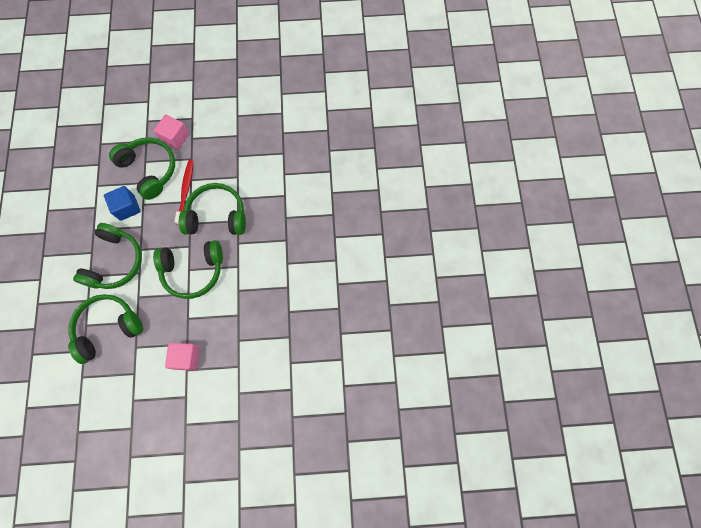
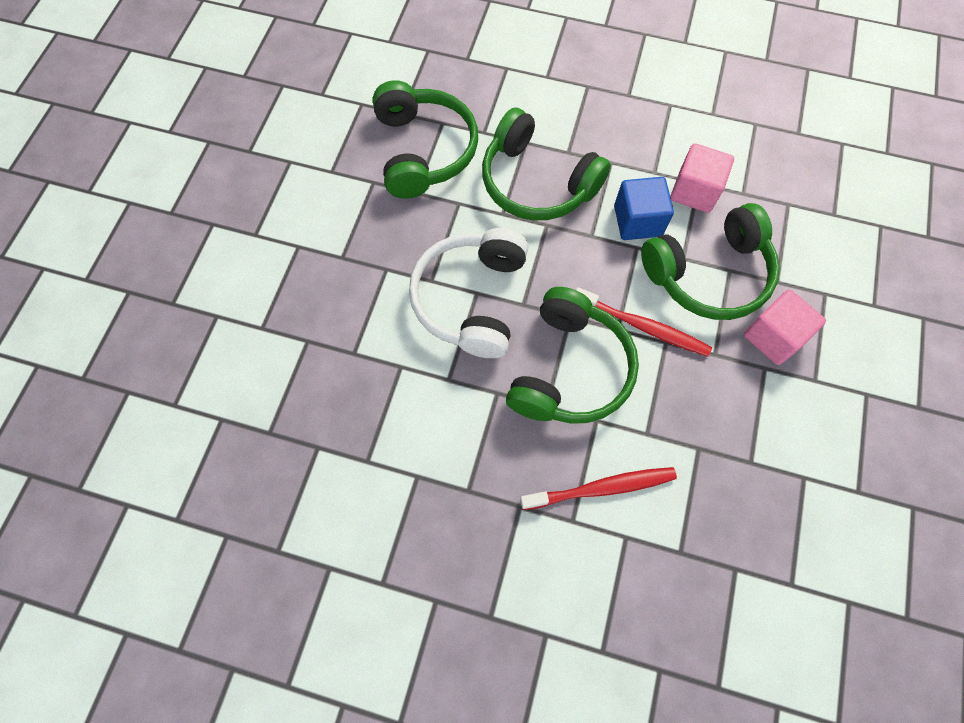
camera: 110 degrees right, 5 degrees down
green headphones [153,240,223,299] -> white headphones [409,228,528,358]
pink cube [165,343,200,371] -> pink cube moved to [670,143,734,213]
none -> red toothbrush [520,467,677,510]

